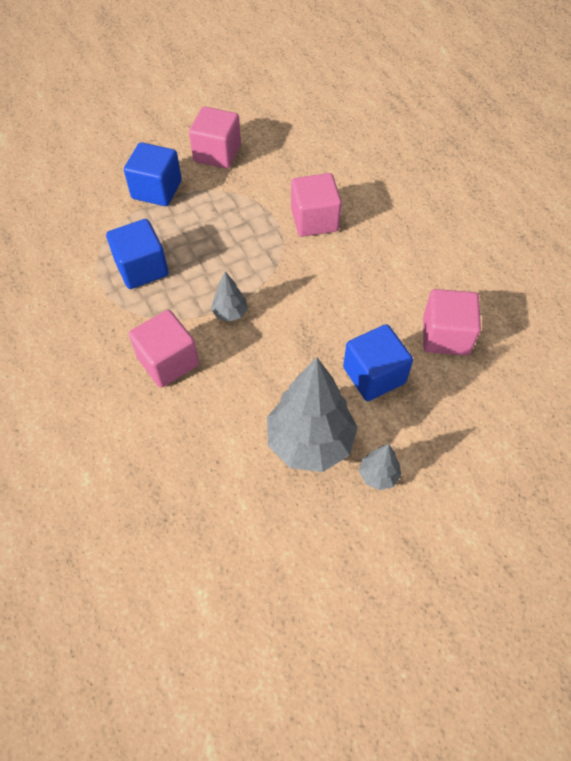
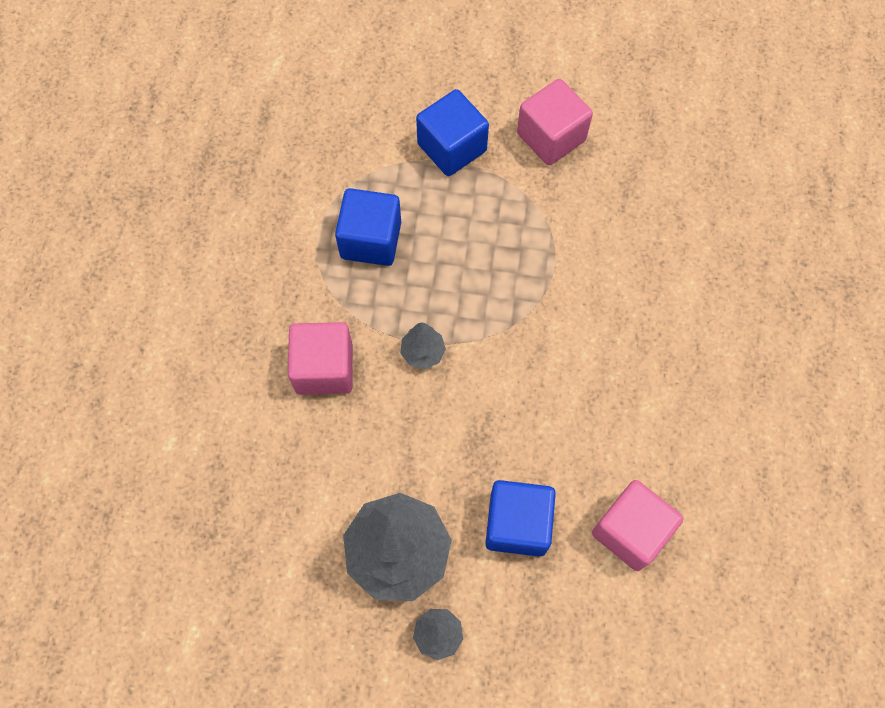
camera: 35 degrees right, 10 degrees up
pink cube [291,173,342,237] -> none

